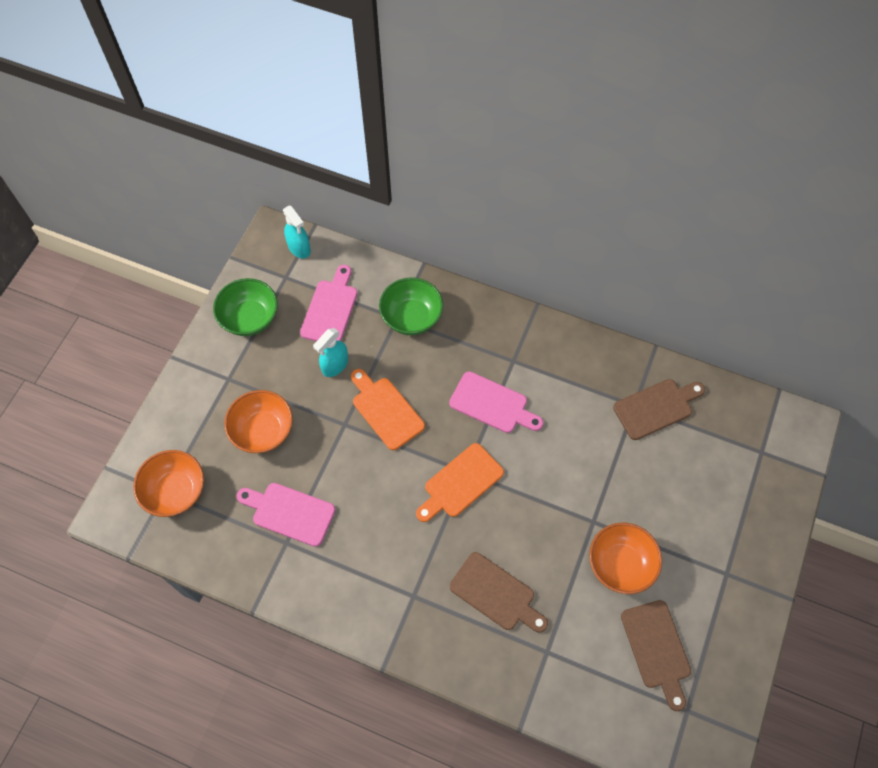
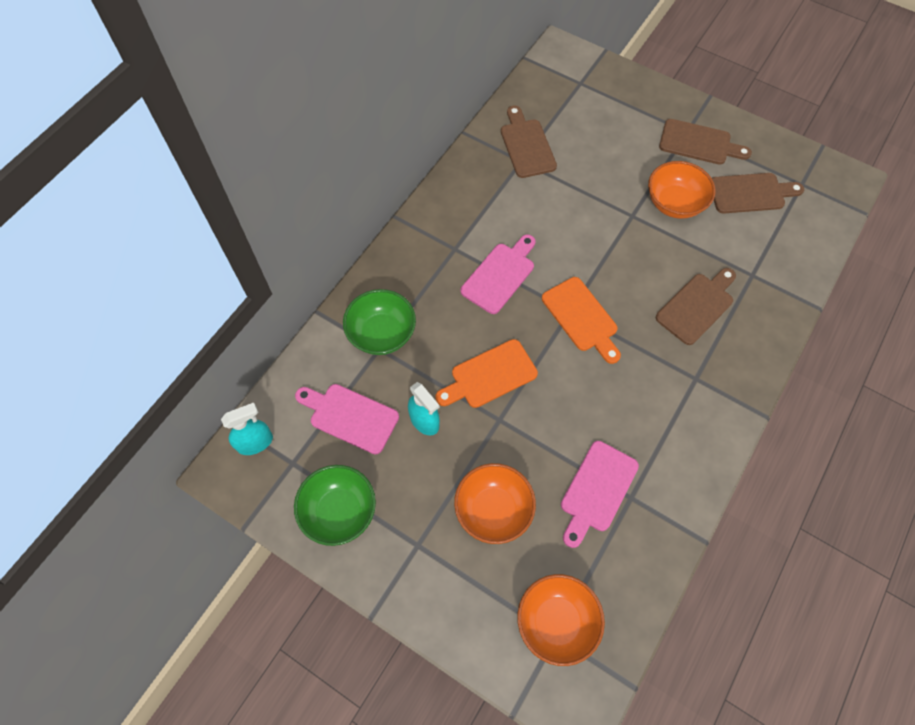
camera: 80 degrees left, 0 degrees up
none -> brown cutting board [659,119,752,165]

